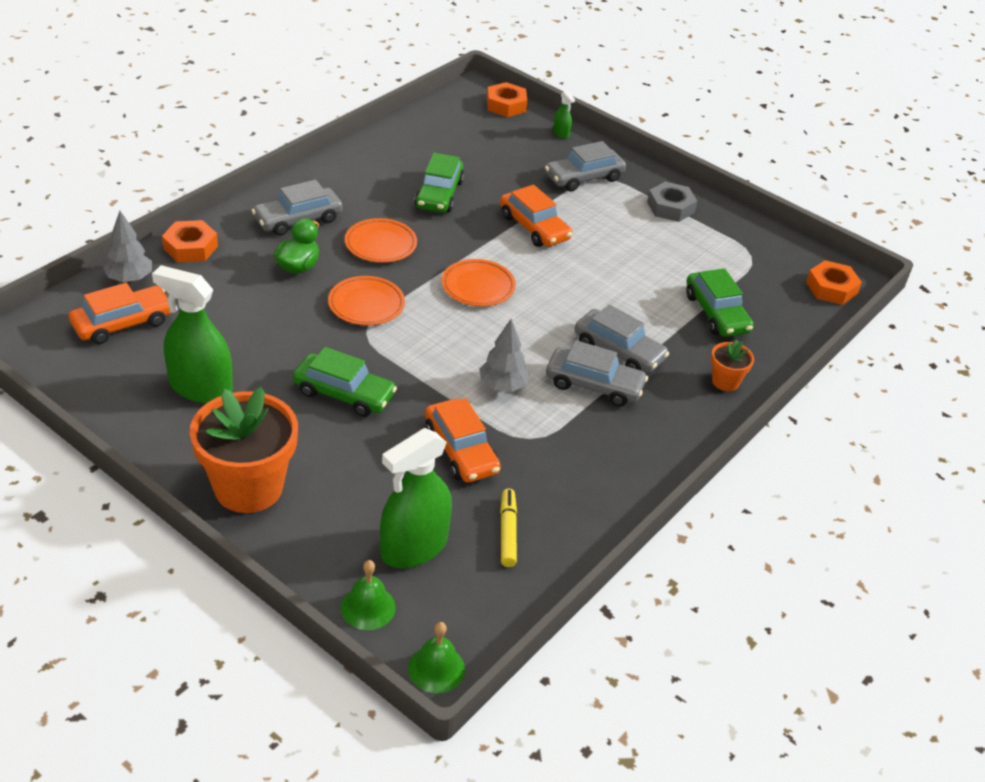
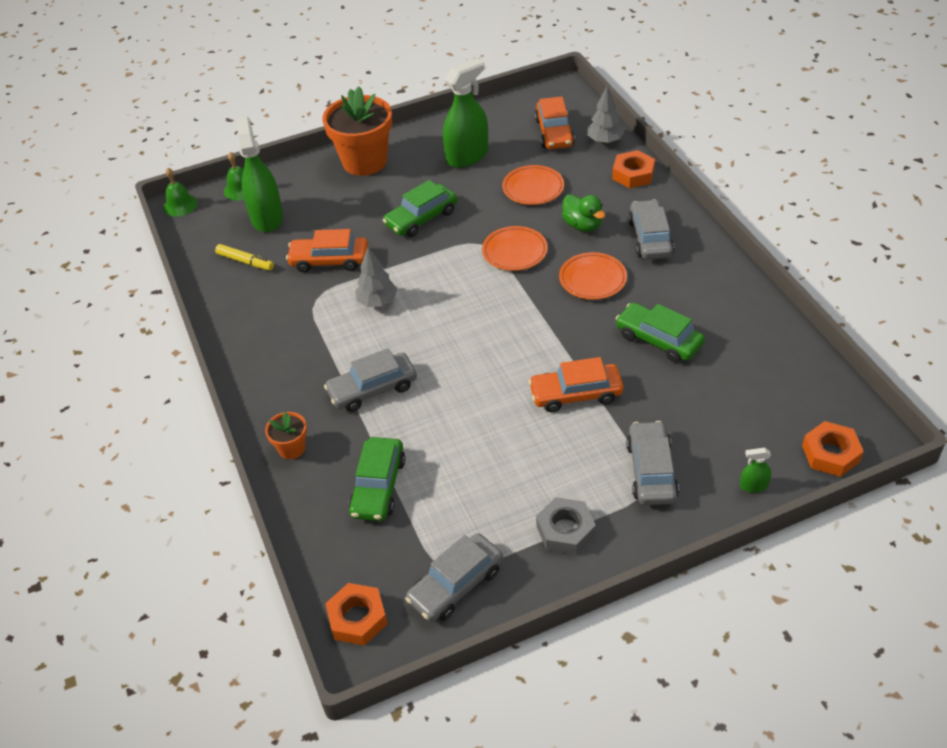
camera: 125 degrees right, 5 degrees up
orange plate [442,259,516,306] -> orange plate moved to [502,165,564,205]
grey car [546,340,648,407] -> grey car moved to [405,533,503,622]
green car [686,268,754,337] -> green car turned 90 degrees counterclockwise [349,437,405,521]

